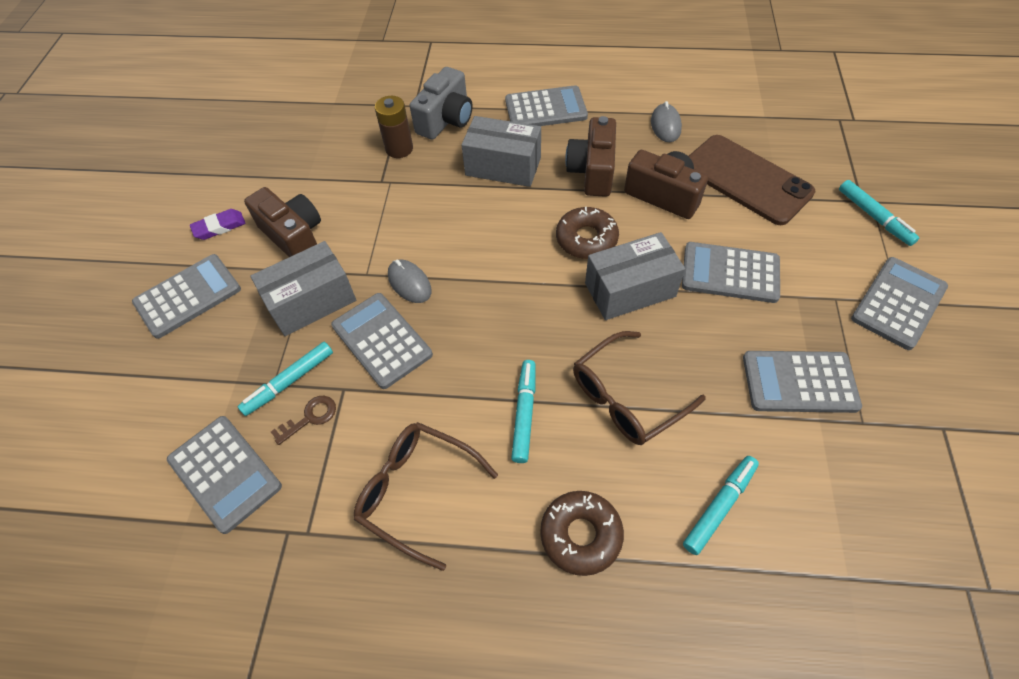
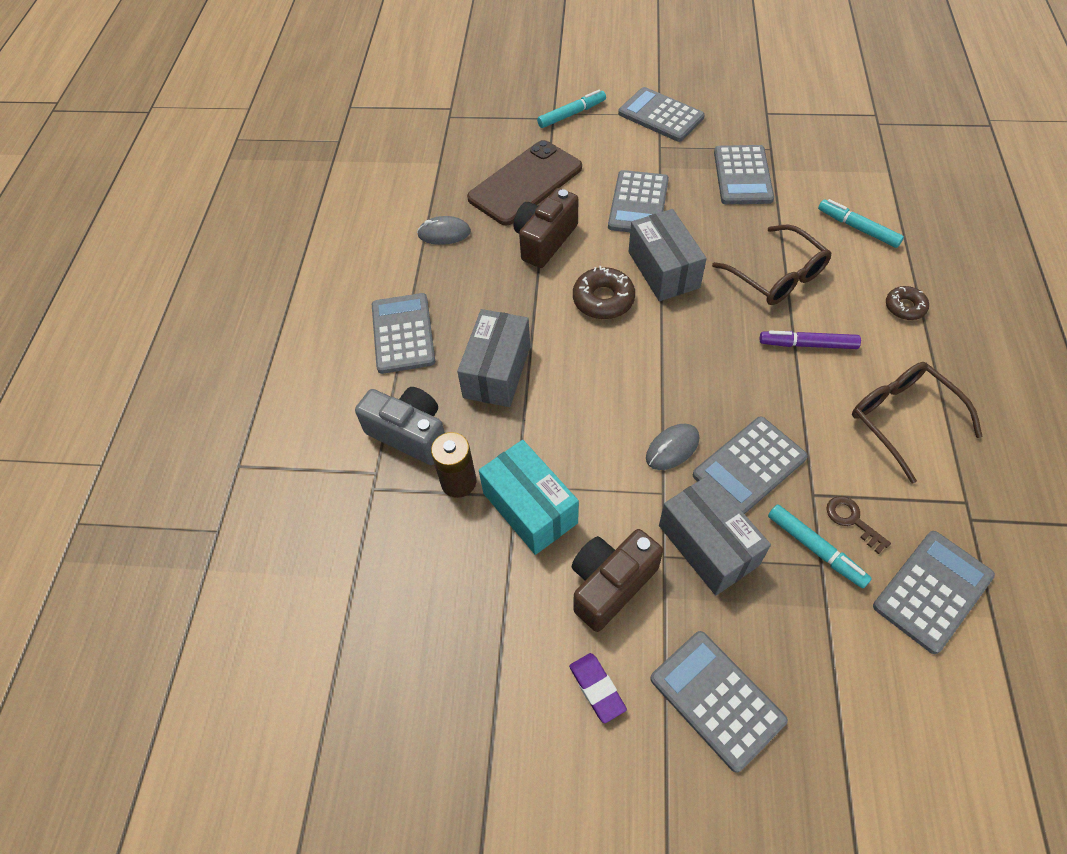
camera: 90 degrees left, 0 degrees up
brown glasses [354,422,498,571] -> brown glasses turned 120 degrees clockwise [852,362,983,484]
turquoise marker [511,360,536,463] -> purple marker [760,330,861,349]
brown donut [540,491,624,576] -> brown donut [886,286,929,320], size x0.64
brown camera [565,116,616,197] -> none
none -> turquoise box [479,440,579,555]

